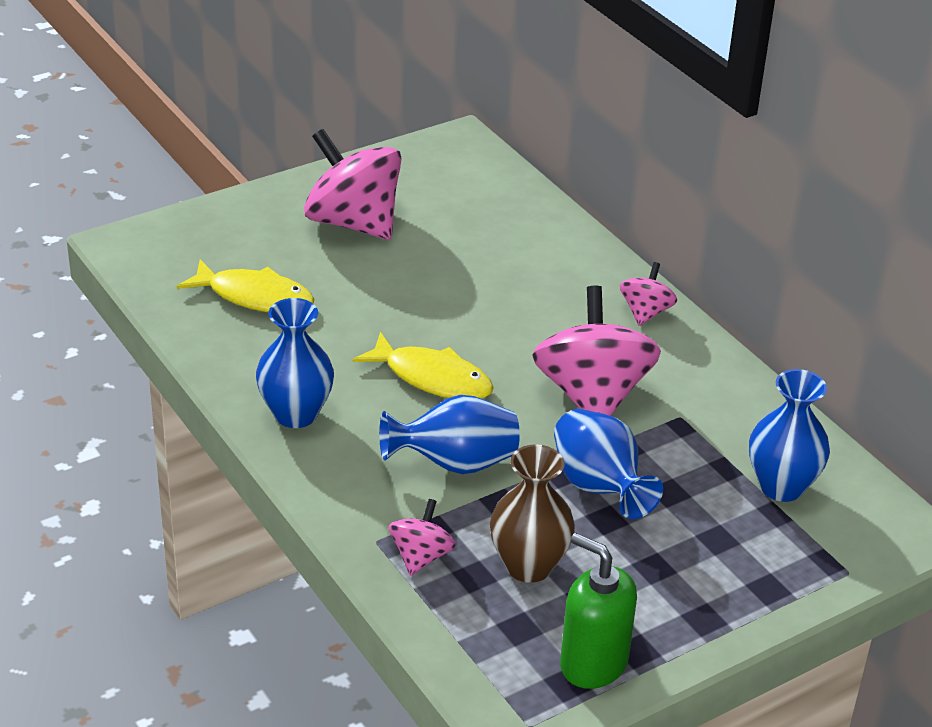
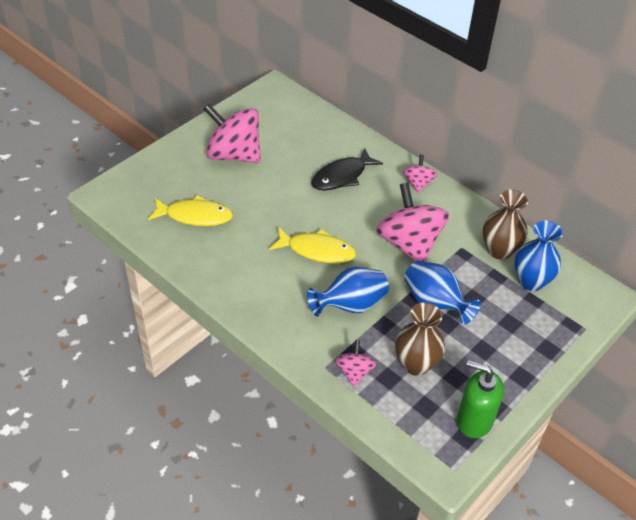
camera: 15 degrees left, 10 degrees up
blue vase [256,298,334,428] -> none
none -> black fish [311,148,383,191]
none -> brown vase [483,189,528,260]

